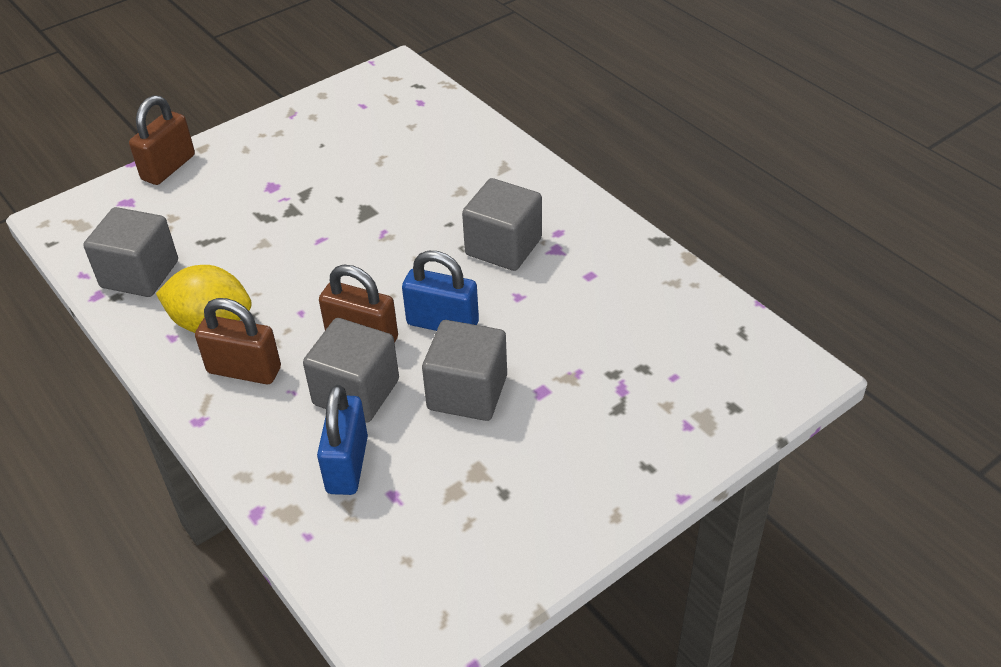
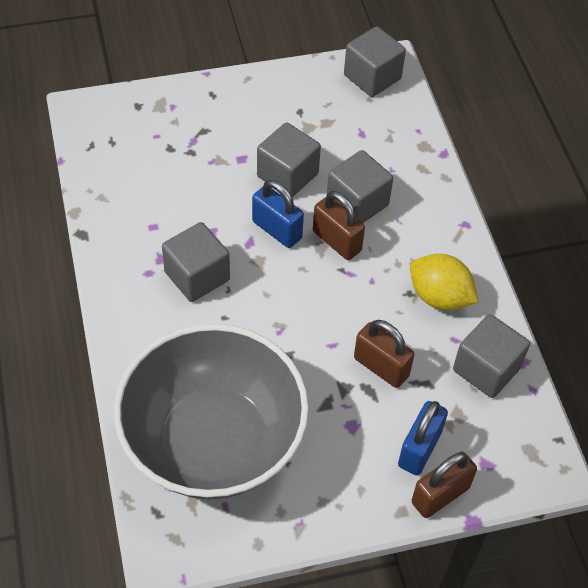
camera: 160 degrees left, 10 degrees up
brown padlock [195,298,281,384] -> brown padlock moved to [354,320,414,388]
blue padlock [317,385,368,495] -> blue padlock moved to [398,401,448,475]
none -> grey bowl [114,324,309,499]
none -> grey cube [344,26,406,97]

